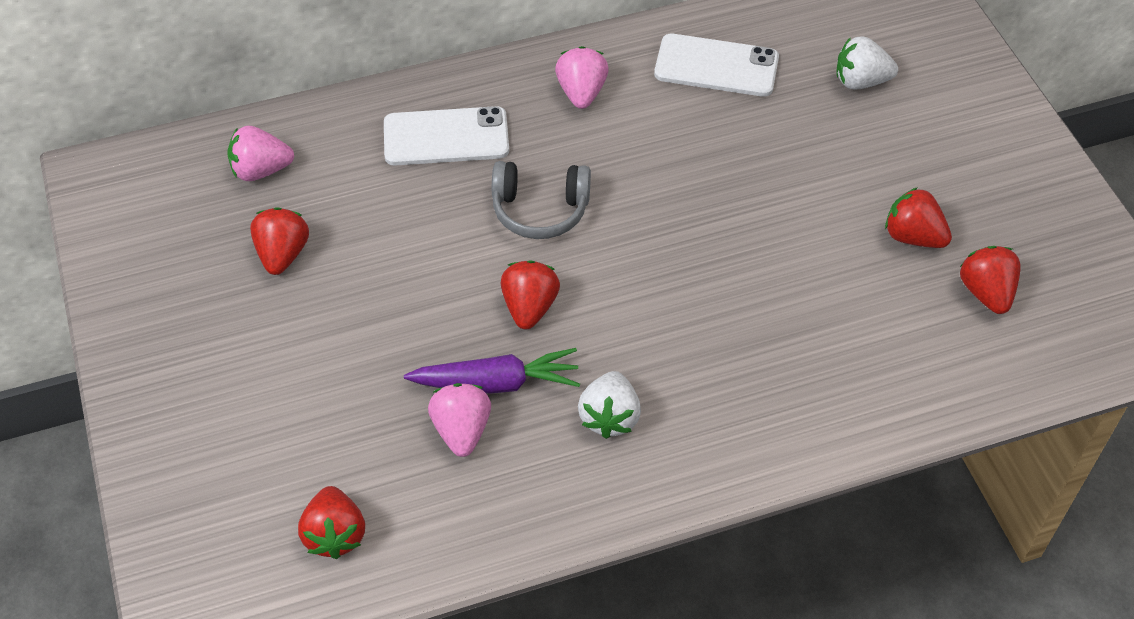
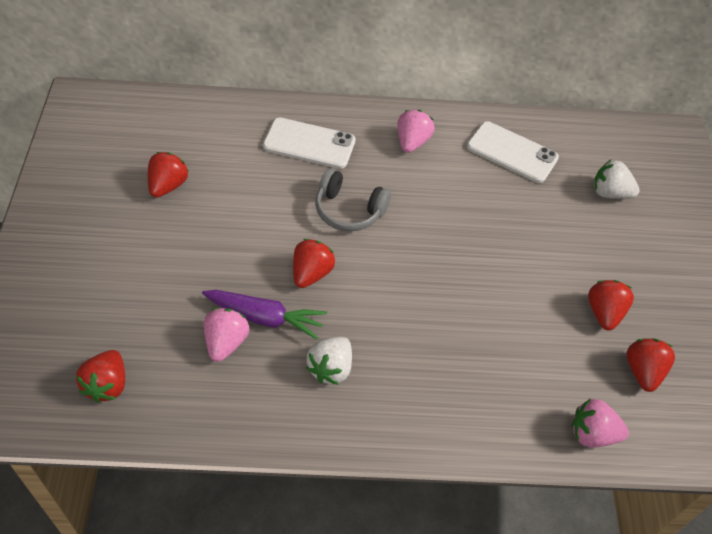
camera: 15 degrees right, 0 degrees up
pink strawberry [227,126,294,181] -> pink strawberry moved to [572,399,629,448]
red strawberry [885,187,952,248] -> red strawberry turned 45 degrees clockwise [588,280,634,330]

